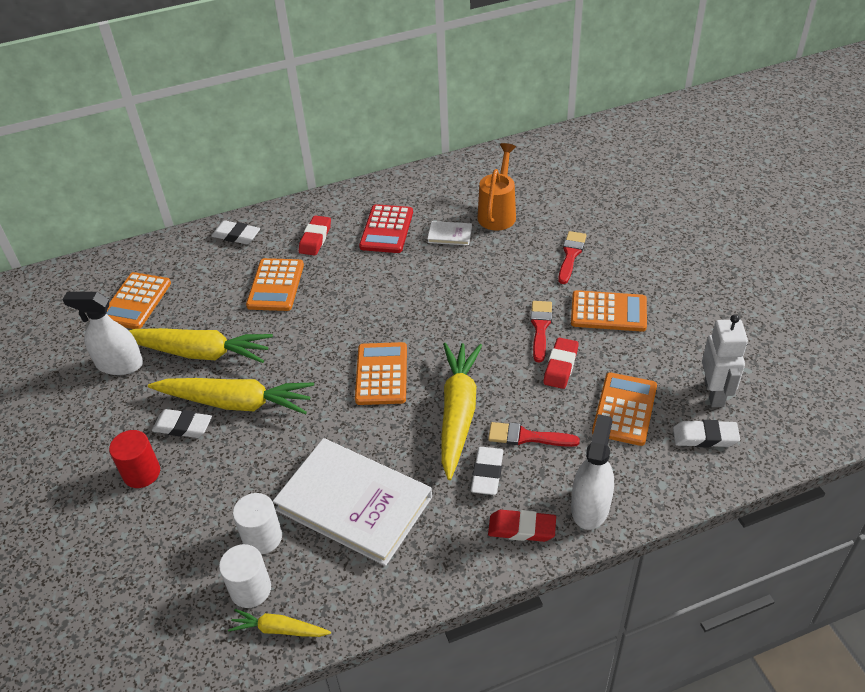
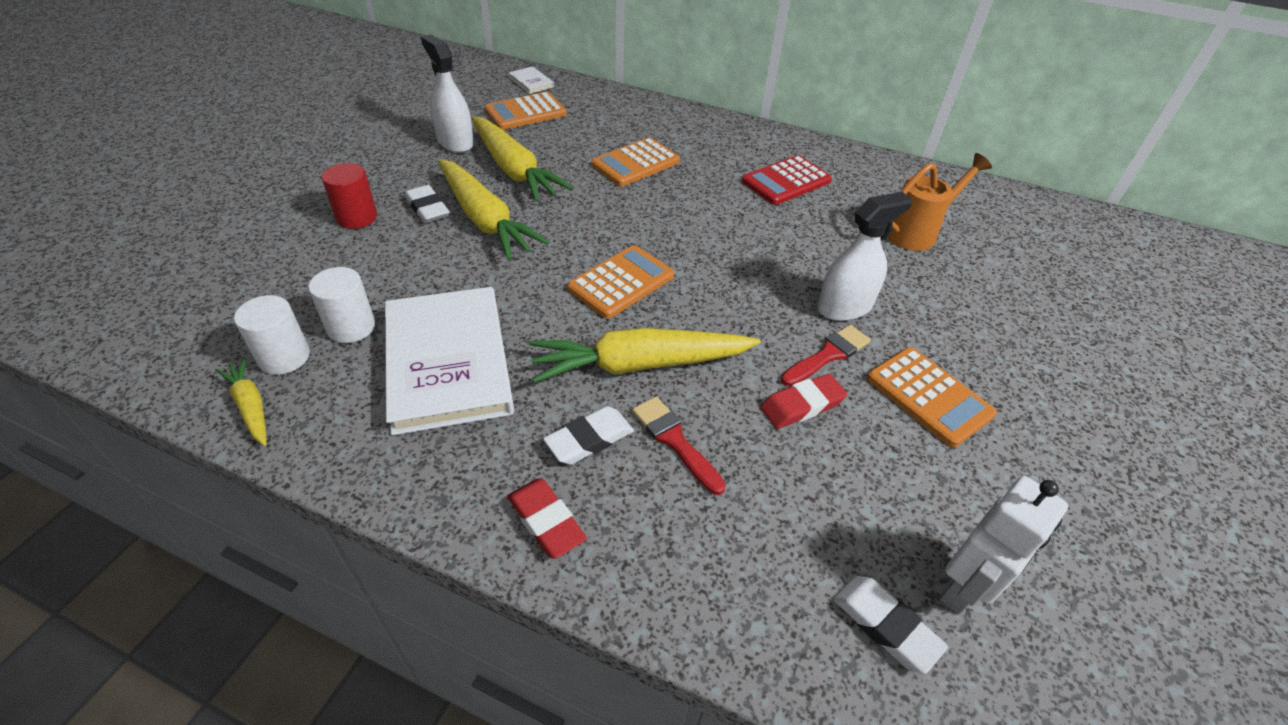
camera: 40 degrees right, 0 degrees up
white eraser [211,220,260,244] -> none
red eraser [299,216,331,256] -> none
white book [427,221,472,246] -> white book moved to [509,66,554,94]
yellow carrot [441,343,482,480] -> yellow carrot turned 150 degrees counterclockwise [530,328,761,383]
red brush [558,231,587,284] -> none
white spray bottle [571,414,614,530] -> white spray bottle moved to [817,192,913,321]
orange calculator [592,372,657,446] -> none

